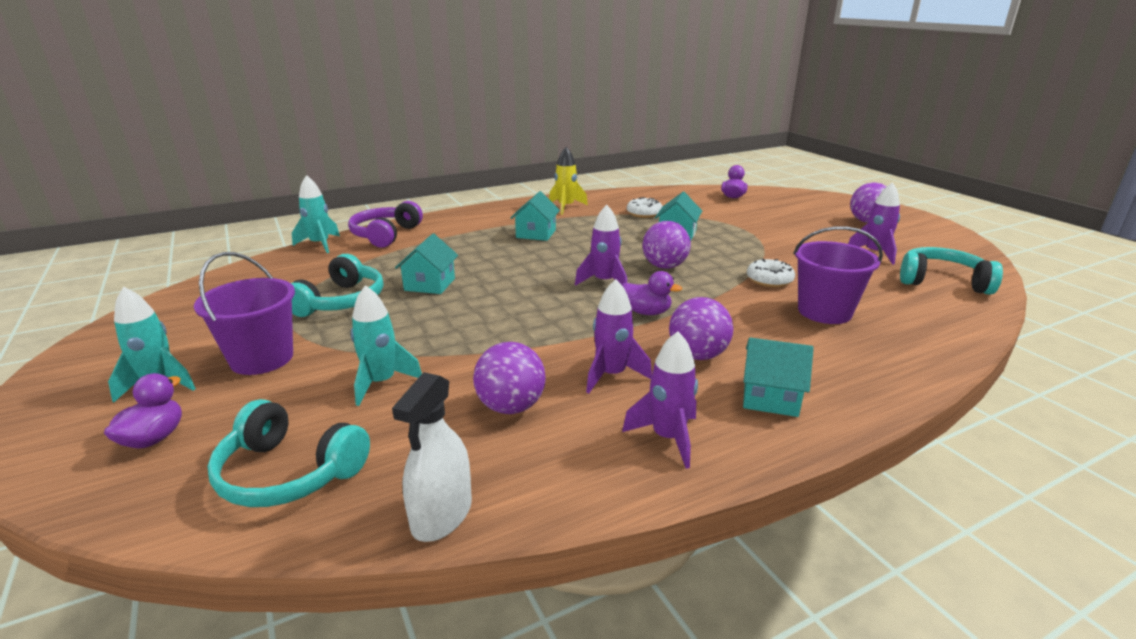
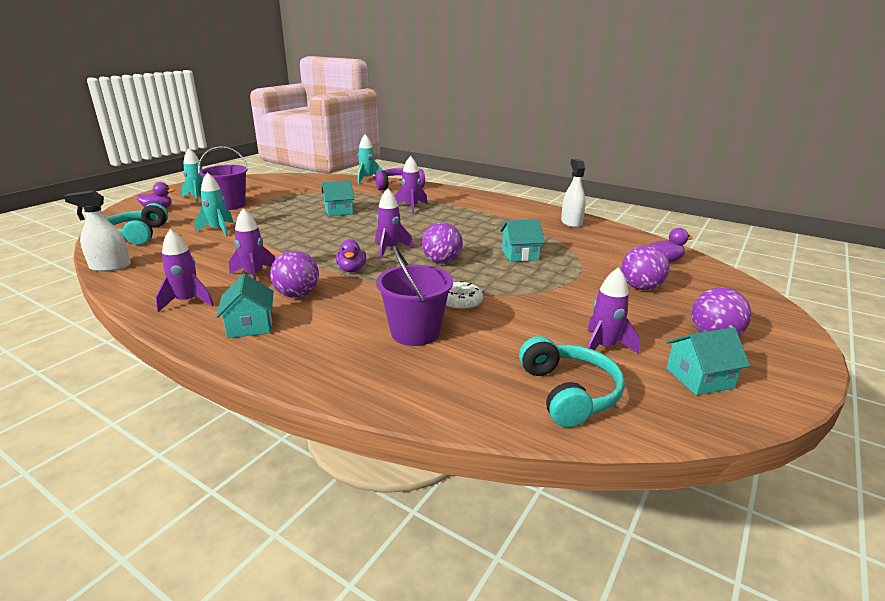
camera: 60 degrees right, 0 degrees up
turquoise headphones [291,254,383,317] -> none
purple ball [473,342,546,414] -> purple ball moved to [621,245,670,290]
turquoise house [511,191,560,241] -> turquoise house moved to [666,327,750,396]
yellow rocket [549,147,588,215] -> none
white donut [627,197,663,218] -> none
none -> purple rocket [395,156,428,214]
none -> white spray bottle [561,159,586,228]

